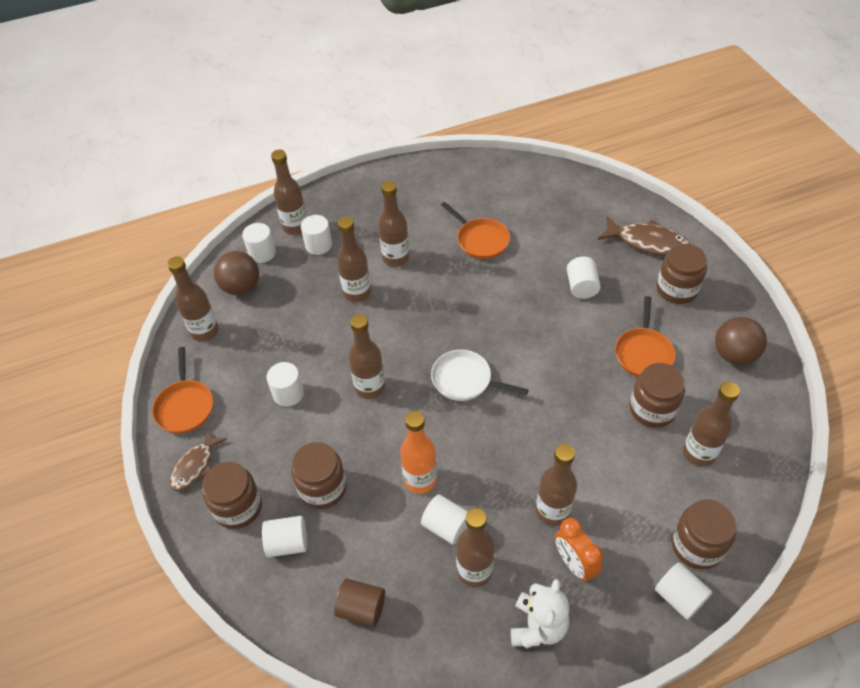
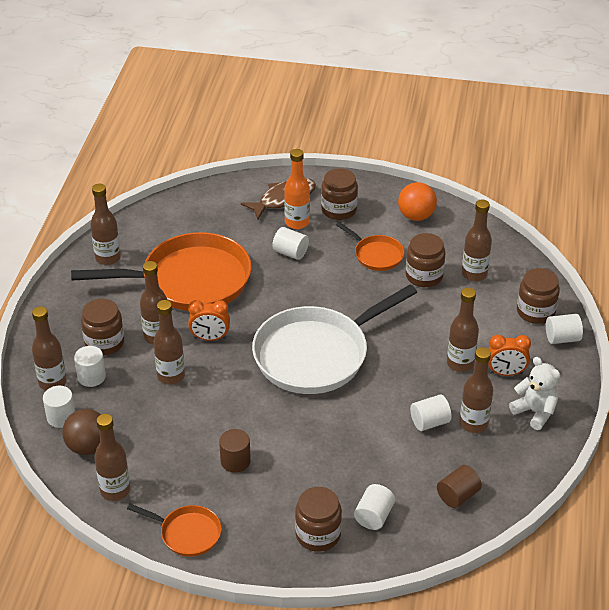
camera: 60 degrees left, 10 degrees down
brown fish [169,429,227,491] -> none
white cylinder [267,362,304,407] -> brown cylinder [219,429,251,473]
brown jar [291,442,347,509] -> brown jar moved to [81,299,124,356]
brown bottle [349,314,385,399] -> brown bottle moved to [91,184,121,265]
orange bottle [400,411,437,494] -> orange bottle moved to [284,149,310,229]
white pan [431,350,529,401] -> white pan [252,285,417,394], size x2.13
orange pan [441,202,510,259] -> orange pan [71,232,252,311], size x2.13
brown ball [715,317,767,365] -> orange ball [398,182,437,221]
none -> orange clock [188,300,230,341]

